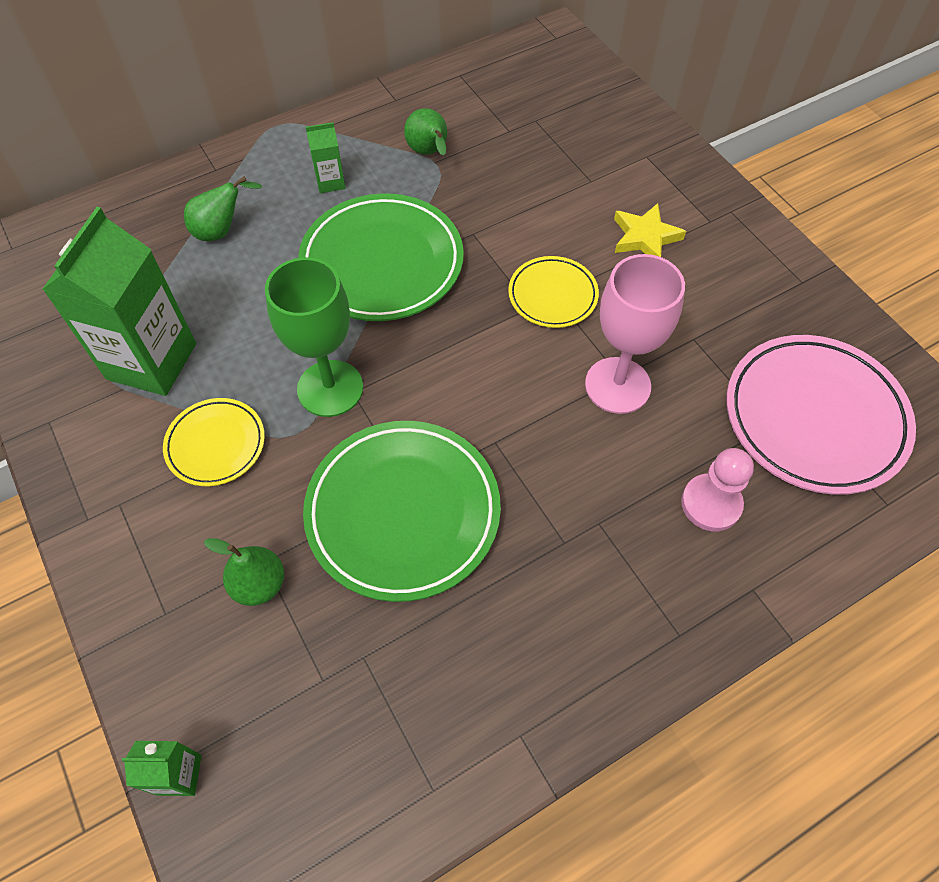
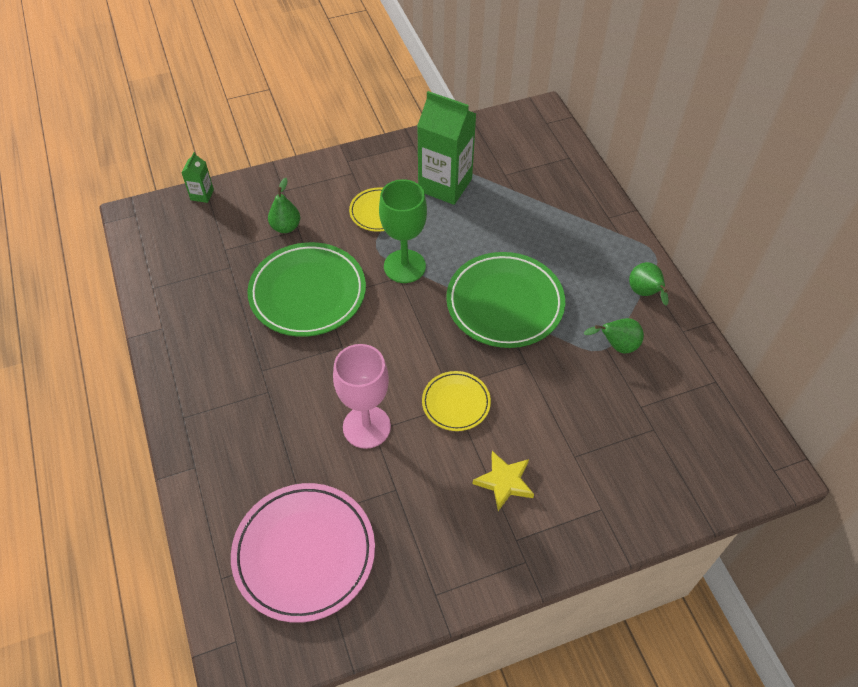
camera: 100 degrees right, 5 degrees down
green pear [184,176,262,241] -> green pear moved to [629,262,669,305]
green carton [306,122,346,193] -> none
pink pawn [681,448,754,531] -> none

